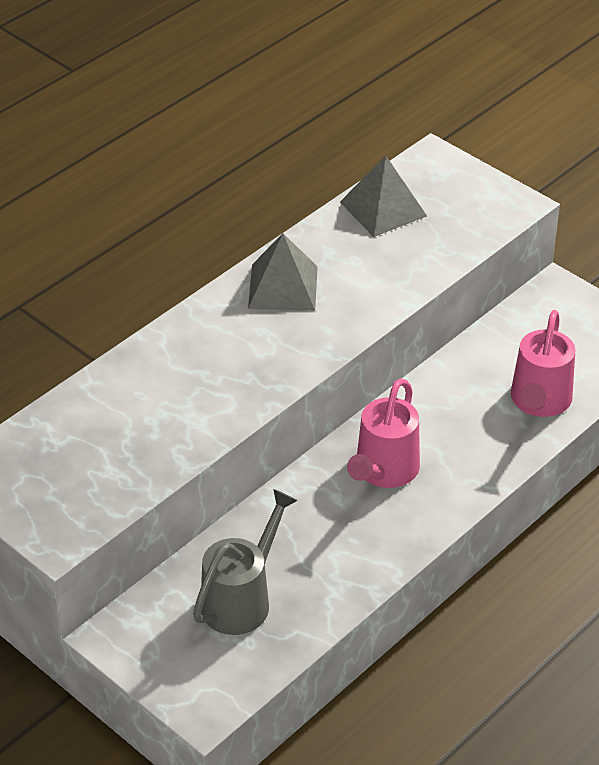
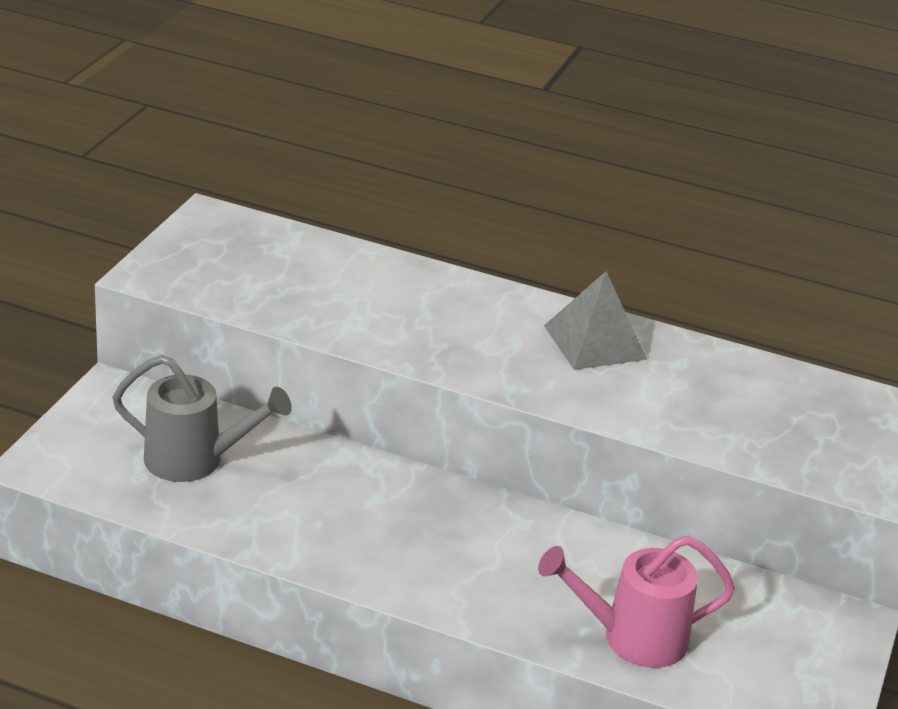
camera: 65 degrees right, 10 degrees down
grey pyramid [340,155,427,237] -> none
pink watering can [347,378,420,488] -> none

